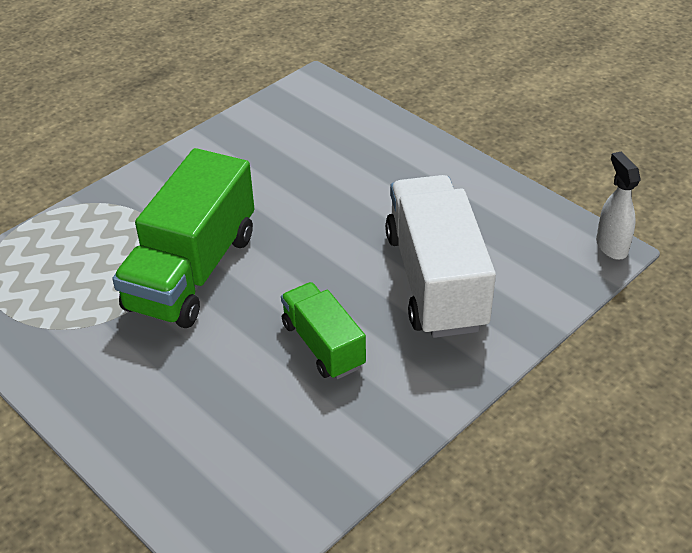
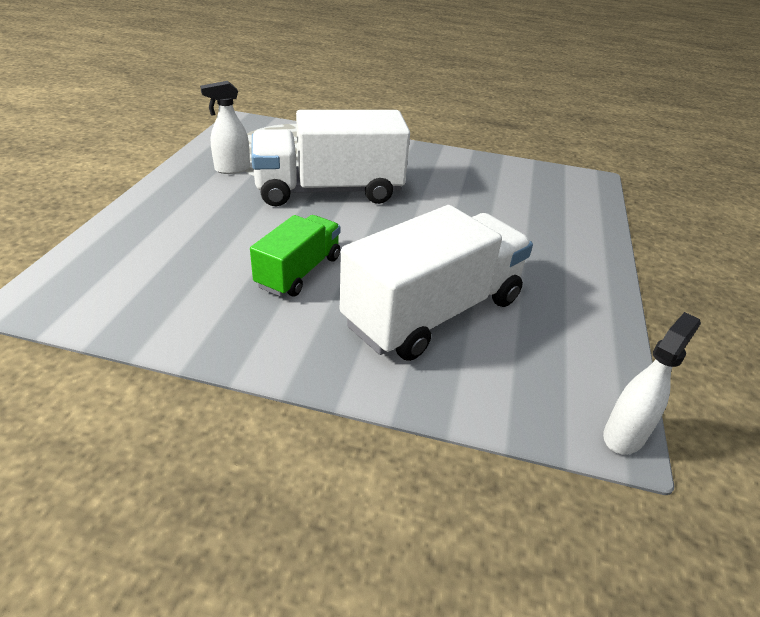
camera: 55 degrees right, 5 degrees down
green truck [112,148,254,328] -> white truck [251,110,410,206]
none -> white spray bottle [200,81,250,174]

